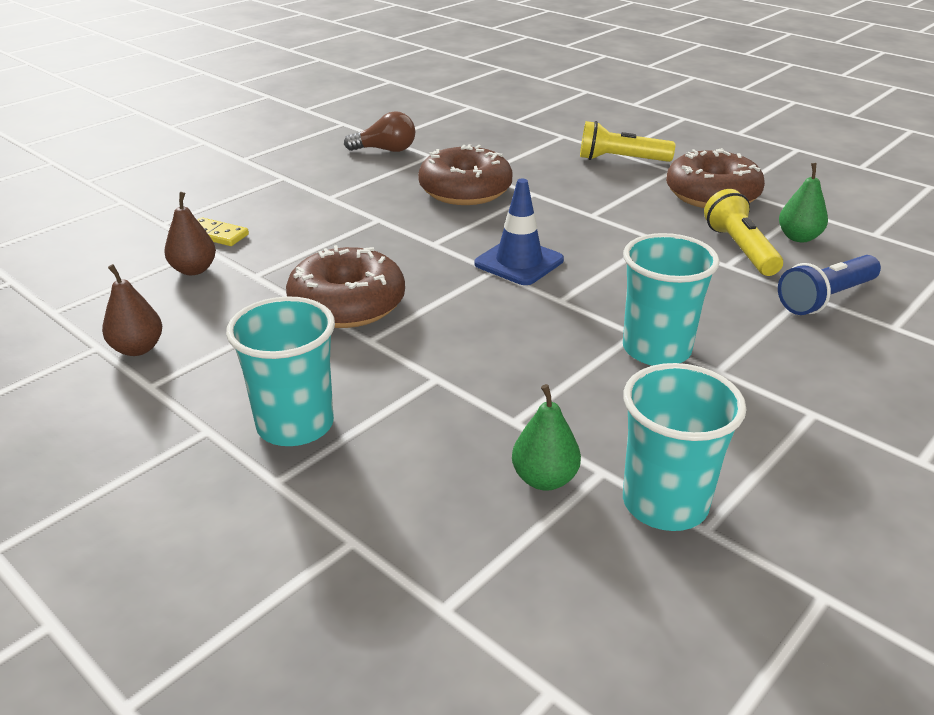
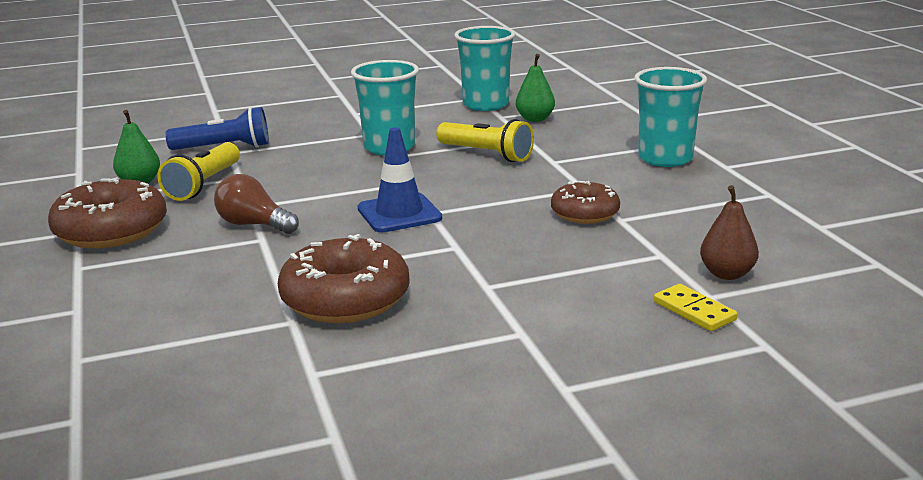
camera: 150 degrees left, 10 degrees down
brown pear [102,264,162,356] -> none
brown donut [286,245,405,328] -> brown donut [551,181,620,224], size x0.62
brown light bulb [344,111,415,152] -> brown light bulb moved to [214,174,299,234]
yellow flashlight [580,121,675,162] -> yellow flashlight moved to [436,119,534,162]

